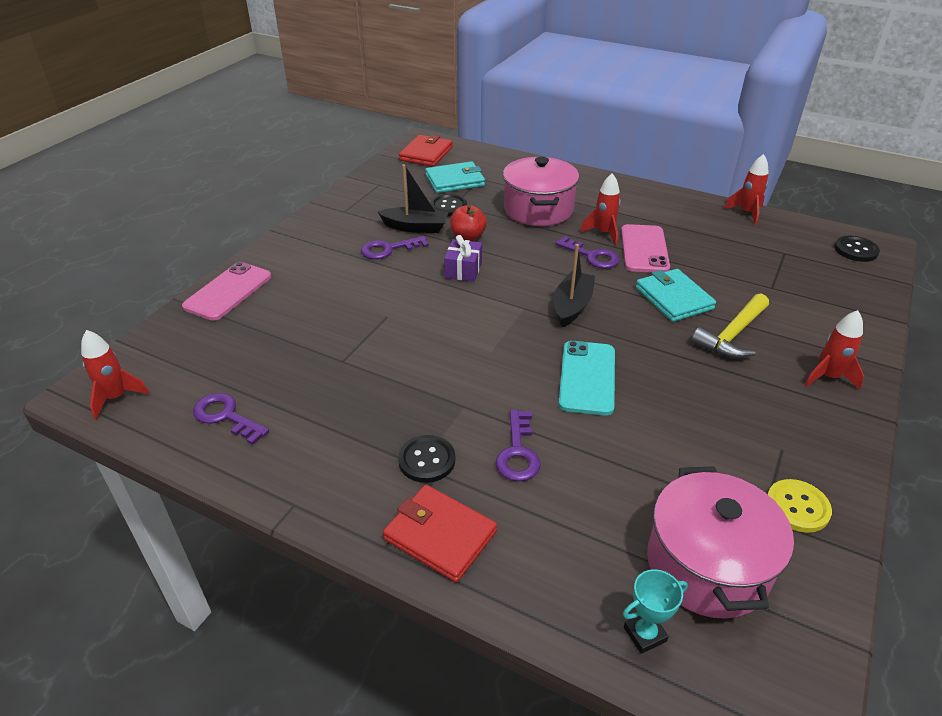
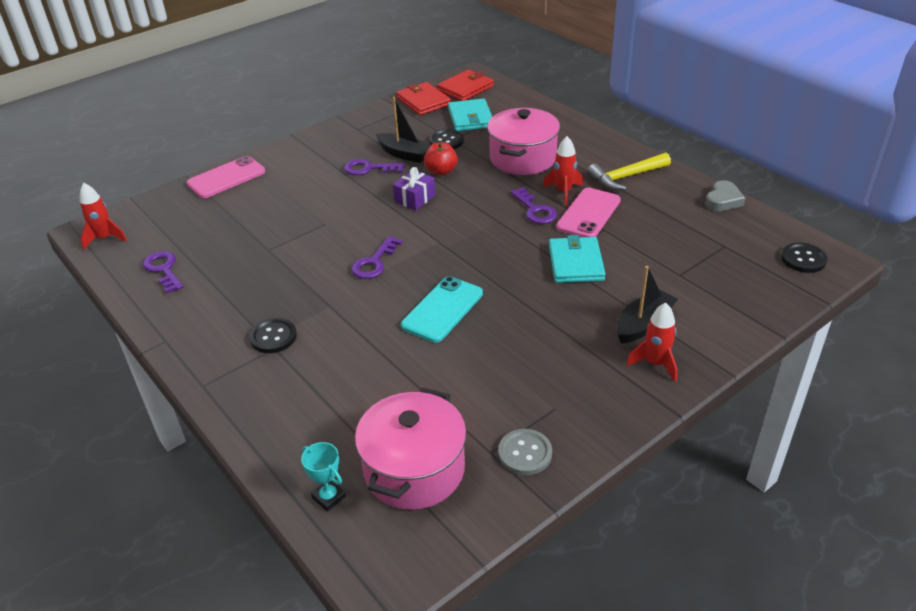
camera: 25 degrees right, 0 degrees up
red wallet [383,485,497,582] -> red wallet moved to [396,82,451,115]
turquoise wallet [425,161,485,193] -> turquoise wallet turned 75 degrees clockwise [448,98,492,131]
purple key [496,410,541,481] -> purple key moved to [351,236,403,279]
black boat [553,244,595,327] -> black boat moved to [616,266,678,344]
turquoise trophy [623,569,688,654] -> turquoise trophy turned 45 degrees clockwise [301,442,346,512]
yellow hammer [691,293,769,359] -> yellow hammer moved to [587,153,671,190]
red rocket [724,154,769,225] -> grey heart [705,180,745,211]
yellow button [768,479,832,533] -> grey button [498,429,552,475]

